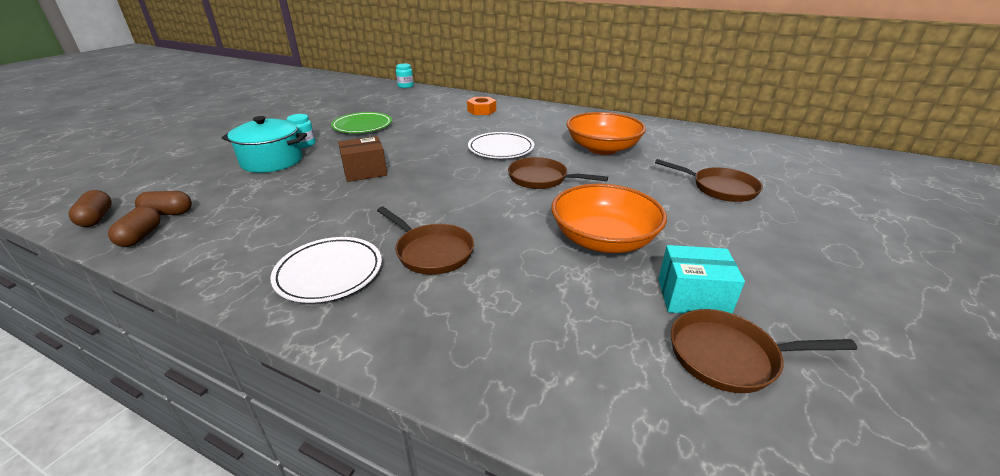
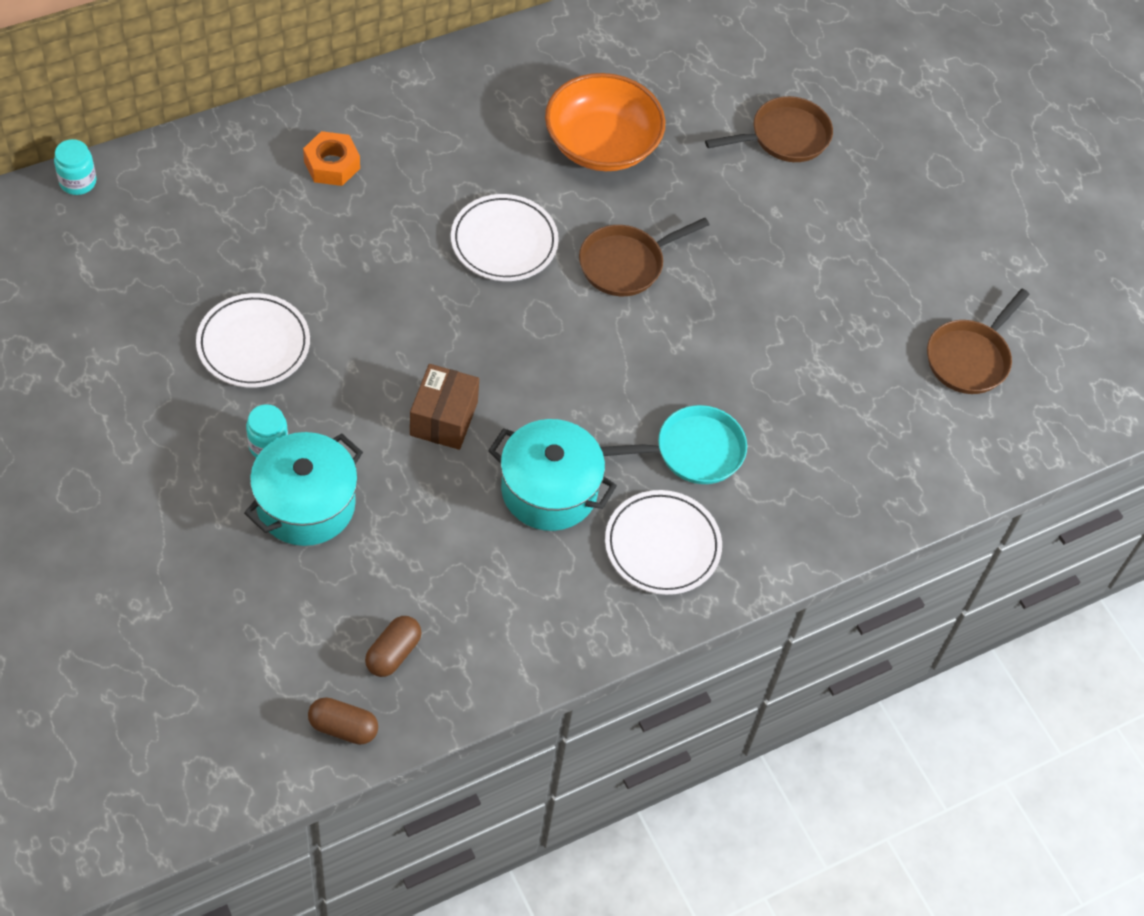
camera: 60 degrees left, 25 degrees up
brown capsule [108,206,161,247] -> none
green plate [331,112,392,133] -> white plate [196,293,310,387]
brown pan [377,207,474,275] -> turquoise pan [600,405,747,484]
orange bowl [552,183,667,253] -> none
turquoise box [658,245,745,314] -> none
none -> turquoise pot [488,419,617,531]

